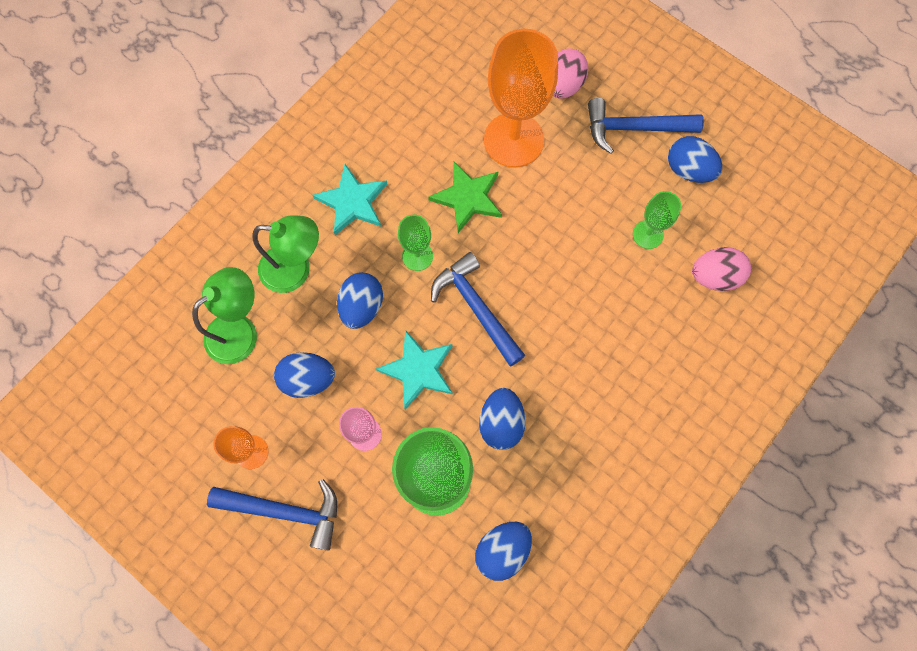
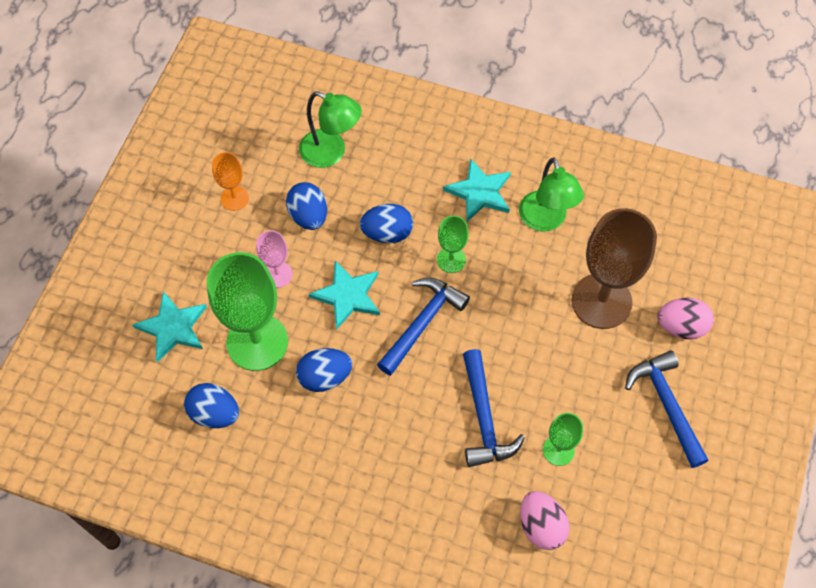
camera: 70 degrees right, 10 degrees down
blue hammer [207,479,337,550] -> blue hammer moved to [463,349,525,467]
green lamp [252,215,319,293] -> green lamp moved to [519,158,584,232]
green star [428,162,502,233] -> none
orange goblet [484,29,558,167] -> brown goblet [571,208,657,329]
blue egg [668,136,722,183] -> none
none -> turquoise star [133,291,207,363]

